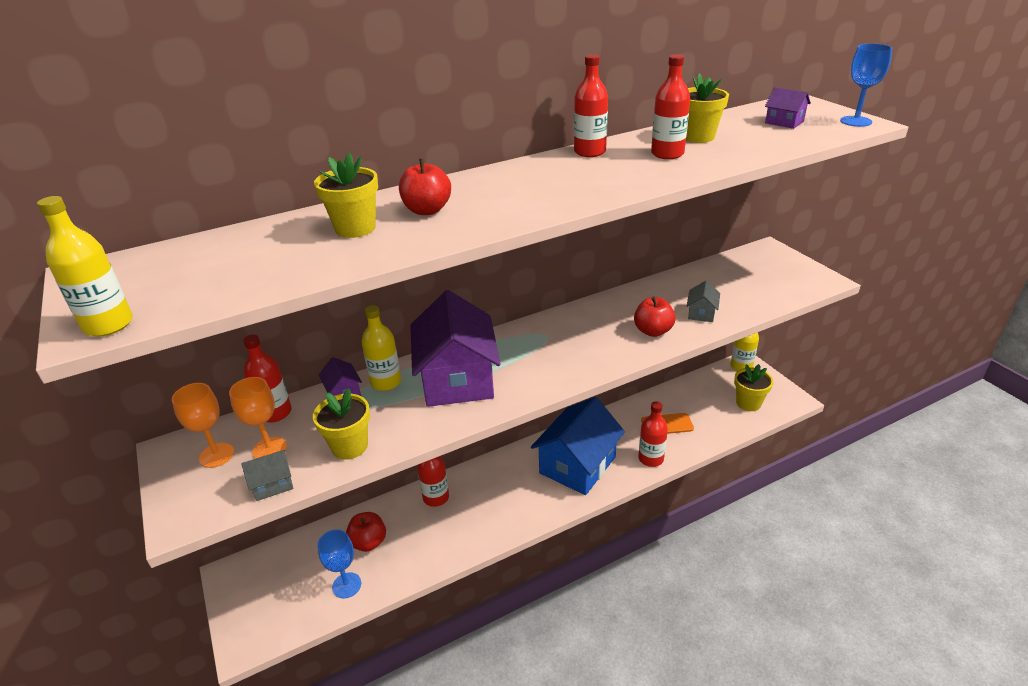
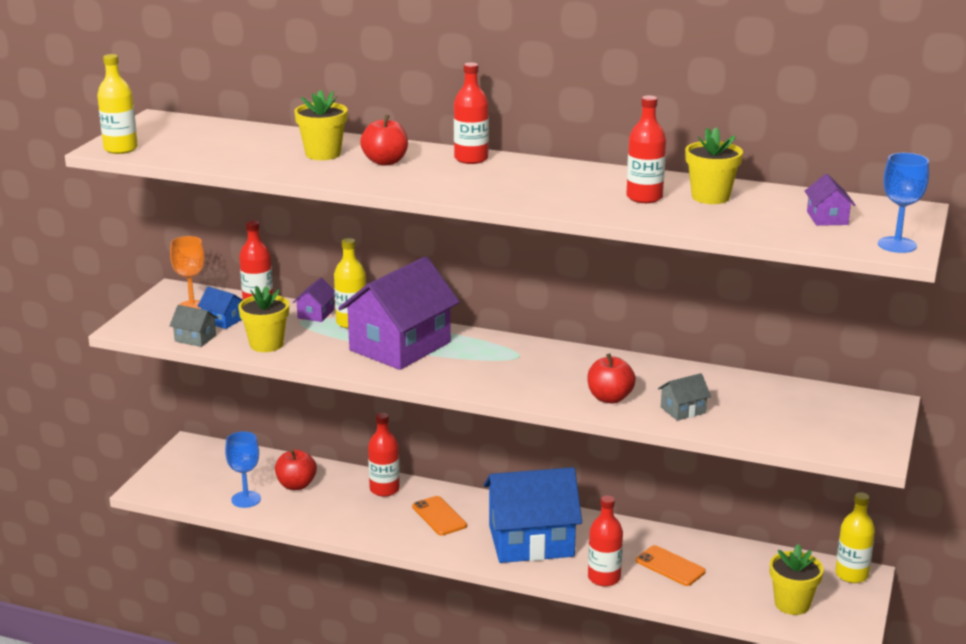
camera: 45 degrees right, 10 degrees down
orange goblet [229,377,287,459] -> blue house [197,287,243,329]
red bottle [574,54,608,157] -> red bottle moved to [454,63,489,164]
none -> orange phone [412,496,467,536]

